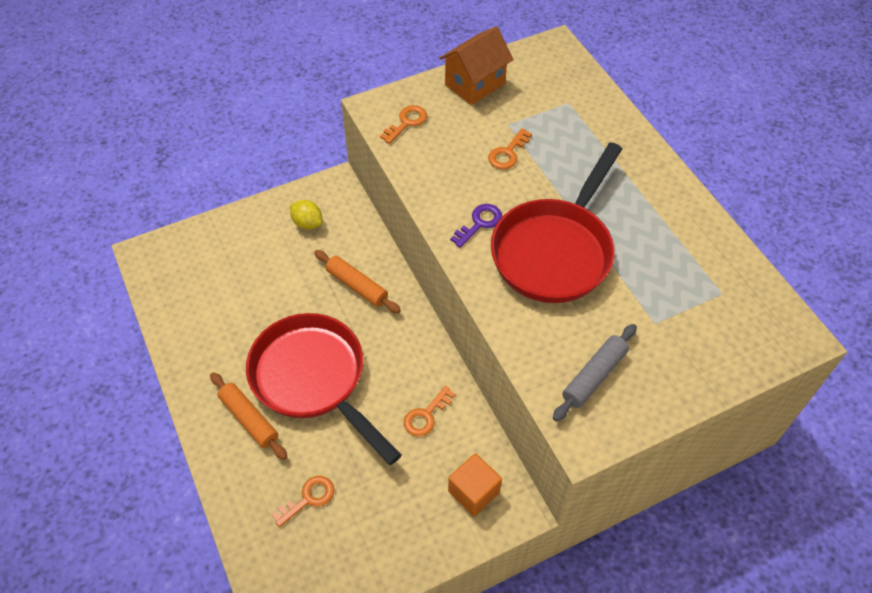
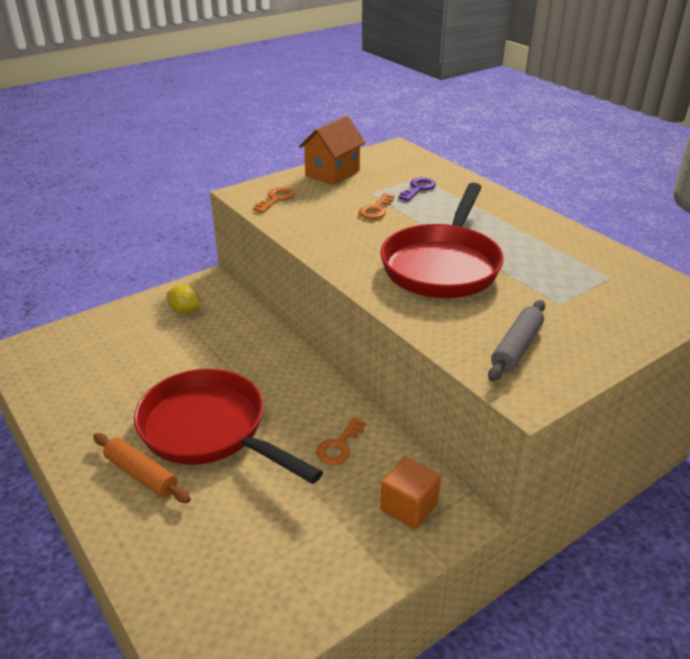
camera: 10 degrees left, 20 degrees down
orange key [272,476,334,527] -> none
orange rolling pin [314,250,401,313] -> none
purple key [450,204,502,248] -> purple key moved to [398,178,436,201]

